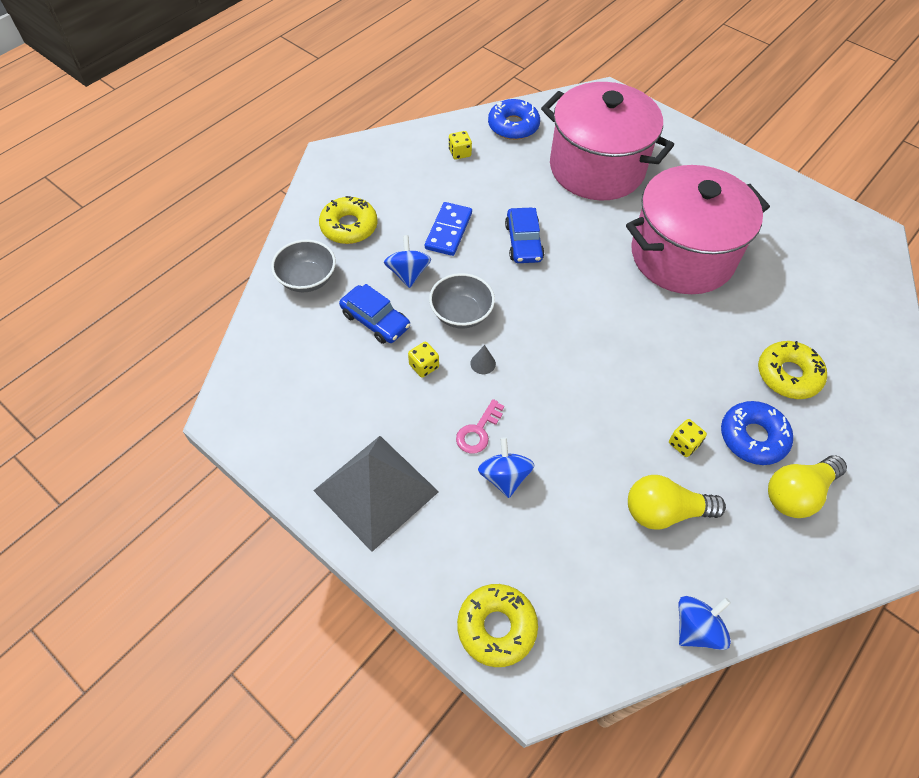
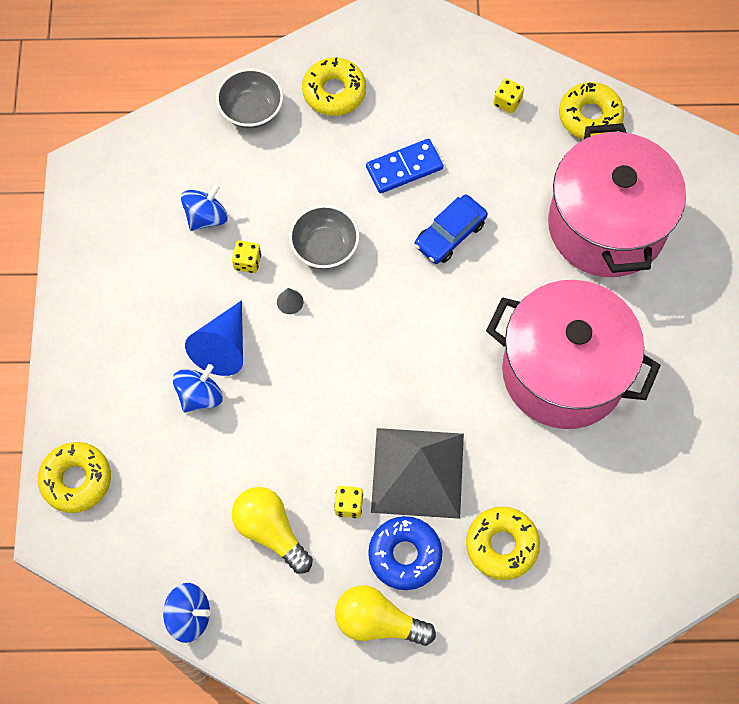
camera: 50 degrees right, 10 degrees up
grey pyramid [313,436,439,552] -> grey pyramid moved to [371,428,464,519]
blue car [339,284,410,344] -> none
blue spinning top [384,235,431,288] -> blue spinning top moved to [181,184,228,231]
pink key [456,399,504,453] -> blue cone [185,300,243,376]
blue donut [488,99,540,140] -> yellow donut [559,82,625,140]

